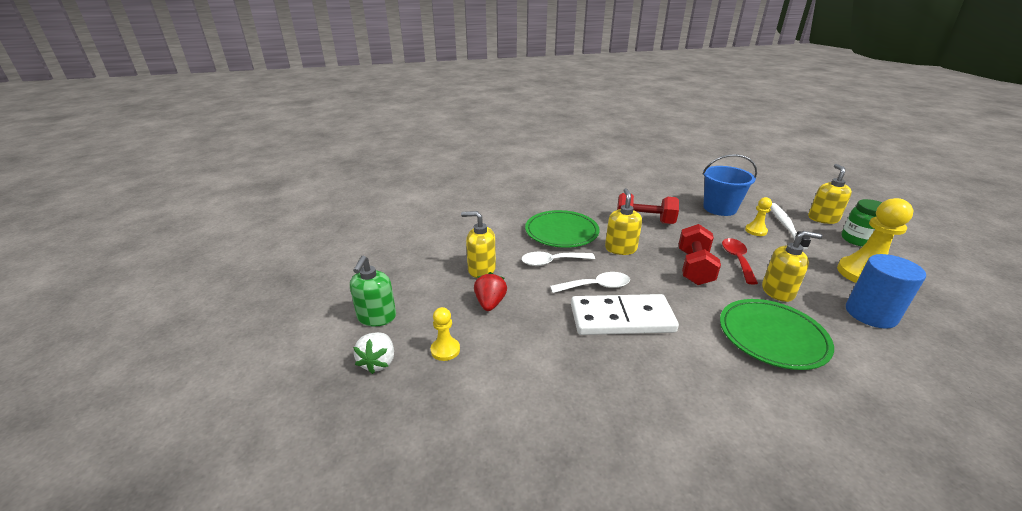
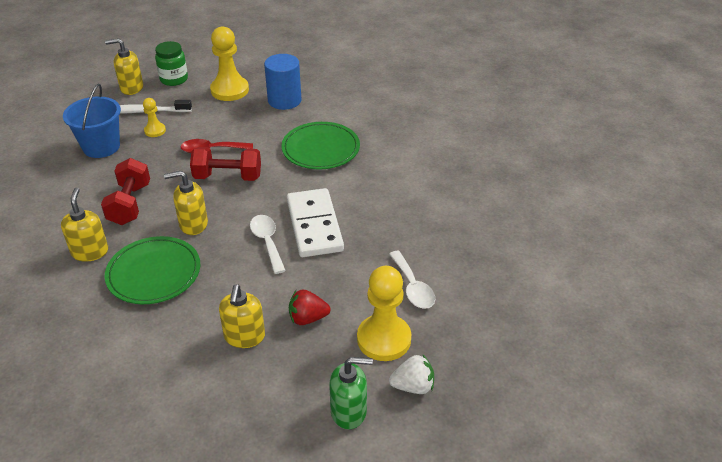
camera: 100 degrees left, 10 degrees up
yellow pawn [431,307,460,361] -> yellow pawn [357,266,411,361], size x1.94
white spoon [521,252,595,266] -> white spoon moved to [389,251,435,309]
yellow soap dispenser [762,231,822,302] -> yellow soap dispenser moved to [61,188,108,262]

